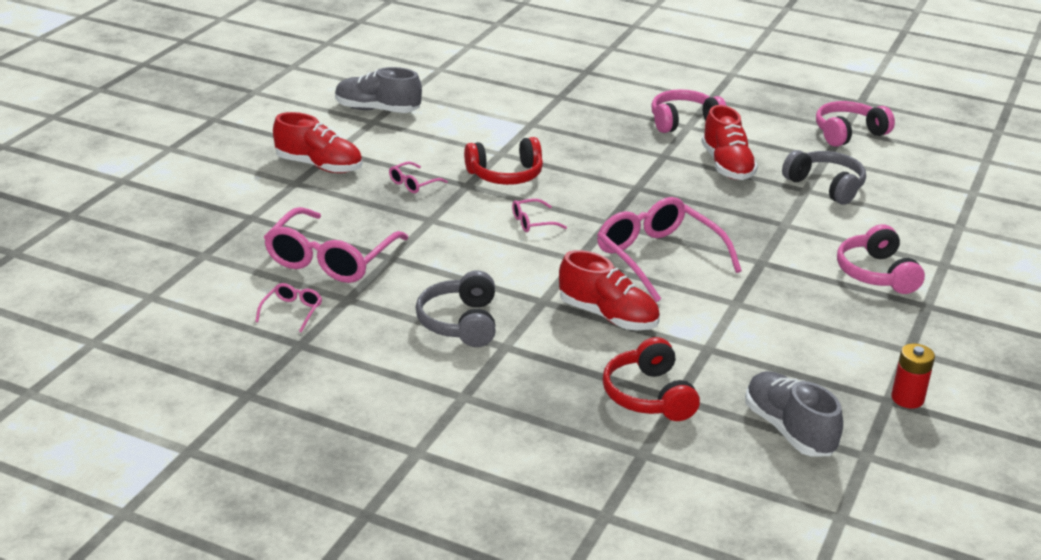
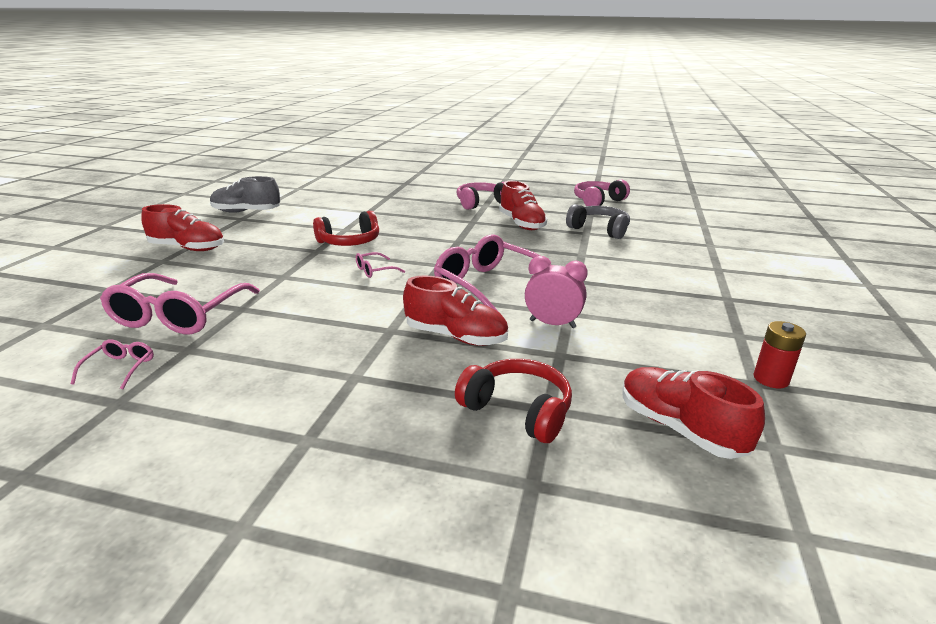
camera: 10 degrees left, 5 degrees down
pink glasses [389,162,448,193] -> none
grey headphones [416,270,496,347] -> none
red headphones [602,337,700,421] -> red headphones turned 150 degrees clockwise [455,359,572,443]
grey shoe [745,371,843,456] -> red shoe [623,367,765,459]
pink headphones [837,224,925,294] -> none
none -> pink clock [525,256,588,328]

